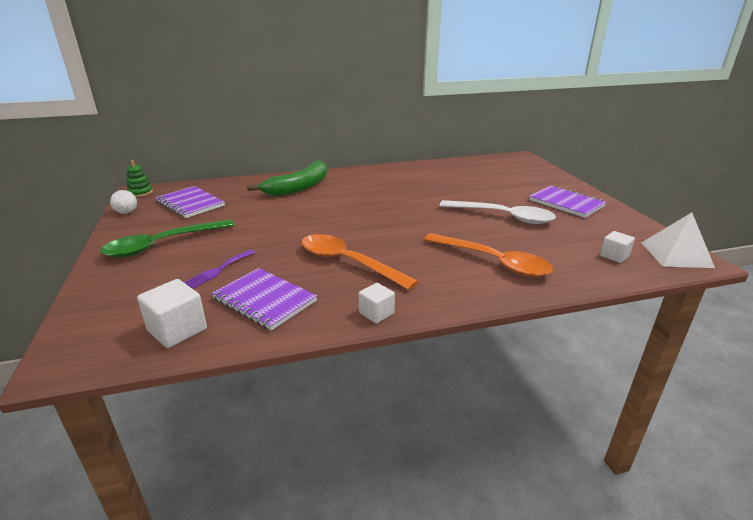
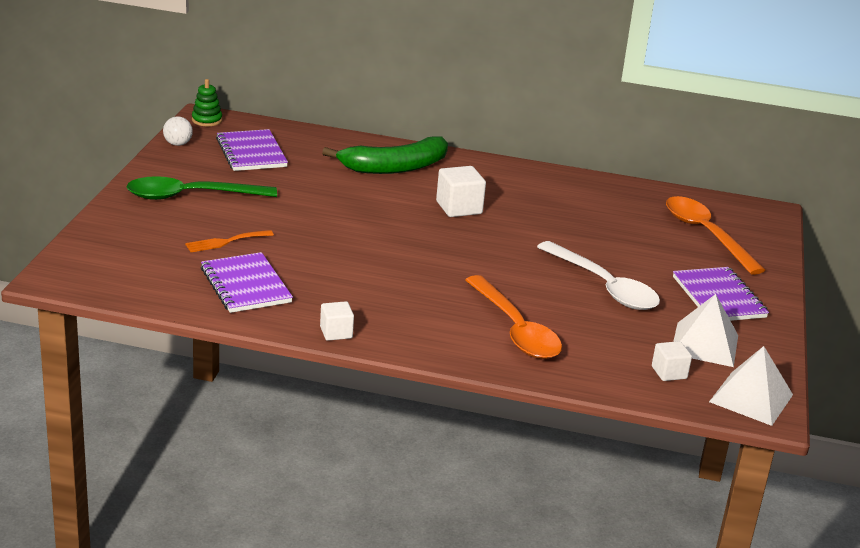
camera: 25 degrees right, 0 degrees up
white cube [137,279,207,348] -> white cube moved to [436,166,486,217]
purple fork [184,250,255,289] -> orange fork [185,230,274,252]
orange spoon [301,234,418,290] -> orange spoon moved to [666,196,765,275]
none -> white pyramid [673,294,738,367]

